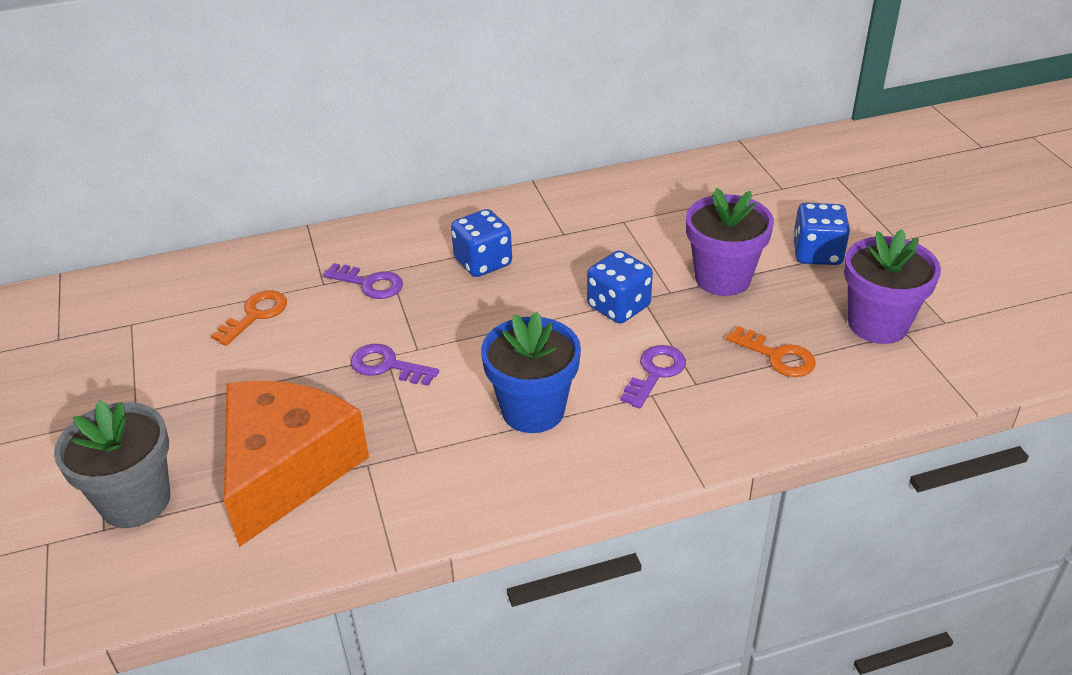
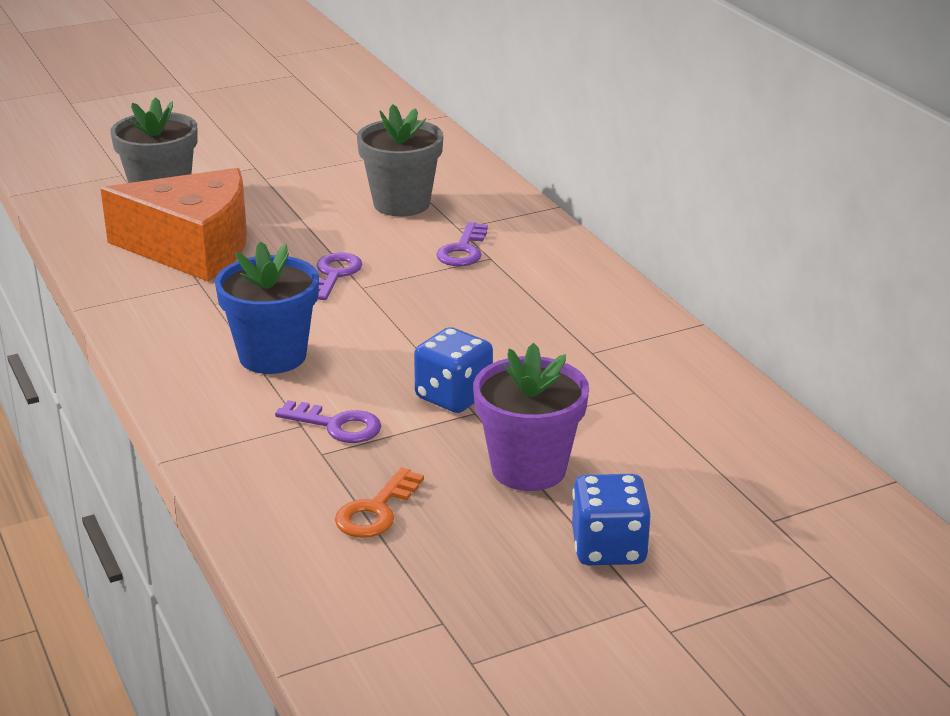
camera: 80 degrees right, 10 degrees down
orange key [211,290,287,346] -> grey flower pot [357,104,443,217]
blue dice [451,209,512,277] -> none
purple flower pot [844,229,941,344] -> none

